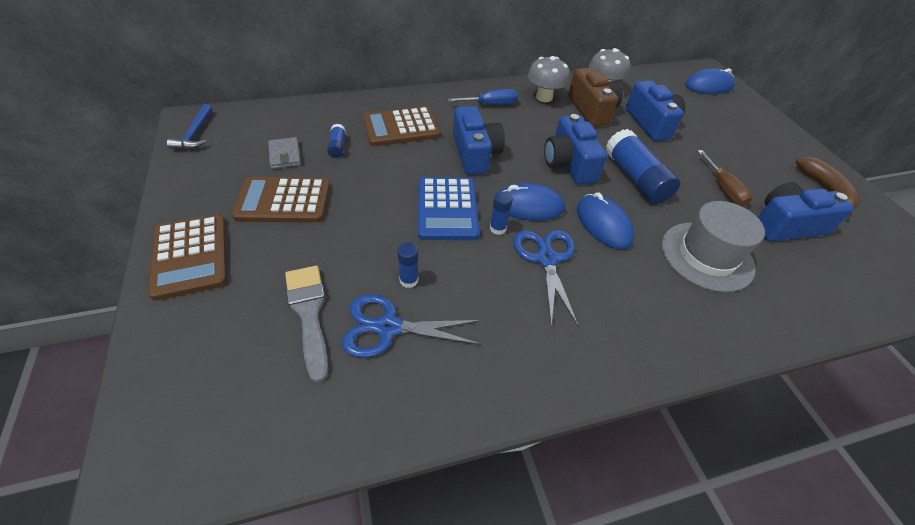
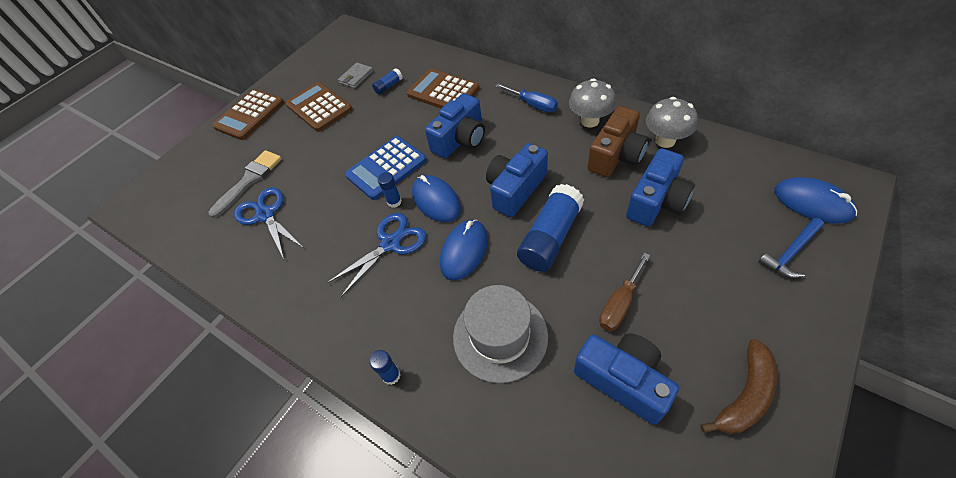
camera: 60 degrees right, 5 degrees up
blue hammer [167,104,212,149] -> blue hammer moved to [758,218,824,278]
blue glue stick [397,242,418,288] -> blue glue stick moved to [369,350,401,385]

